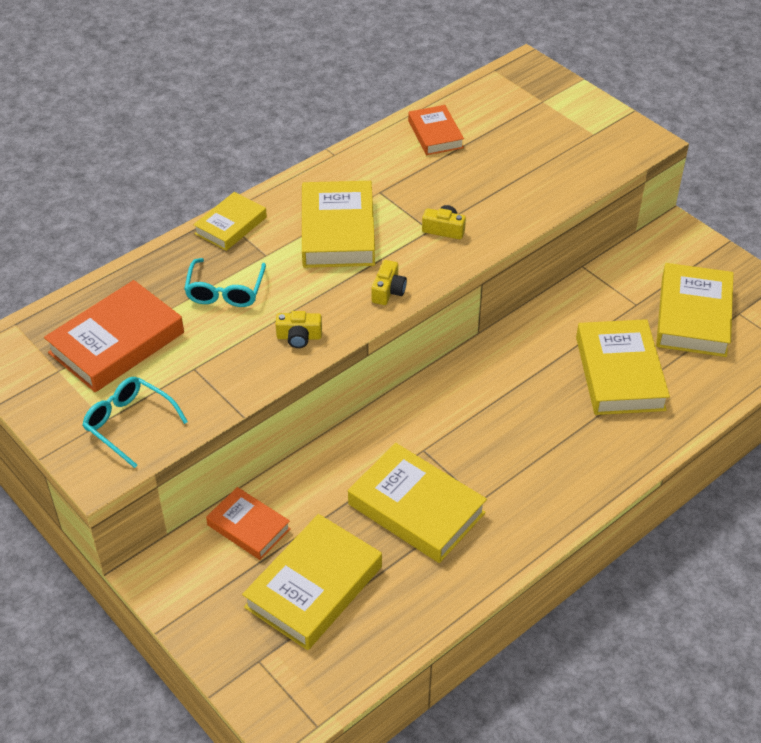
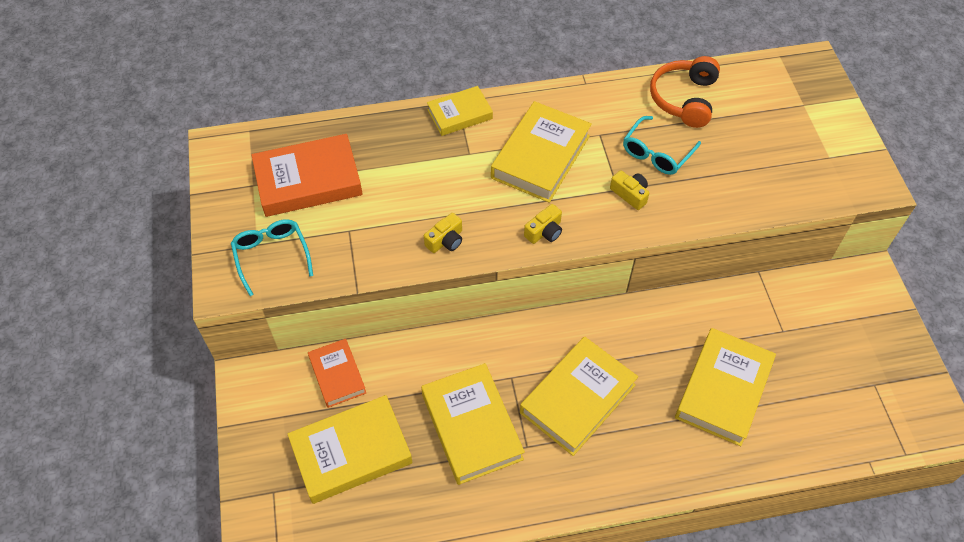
camera: 30 degrees right, 10 degrees up
turquoise glasses [184,258,266,307] -> turquoise glasses moved to [623,116,701,175]
yellow camera [276,311,322,348] -> yellow camera turned 75 degrees counterclockwise [424,213,462,253]
orange book [408,105,464,155] -> orange headphones [650,56,720,128]
yellow book [656,263,734,357] -> yellow book moved to [520,337,638,456]

